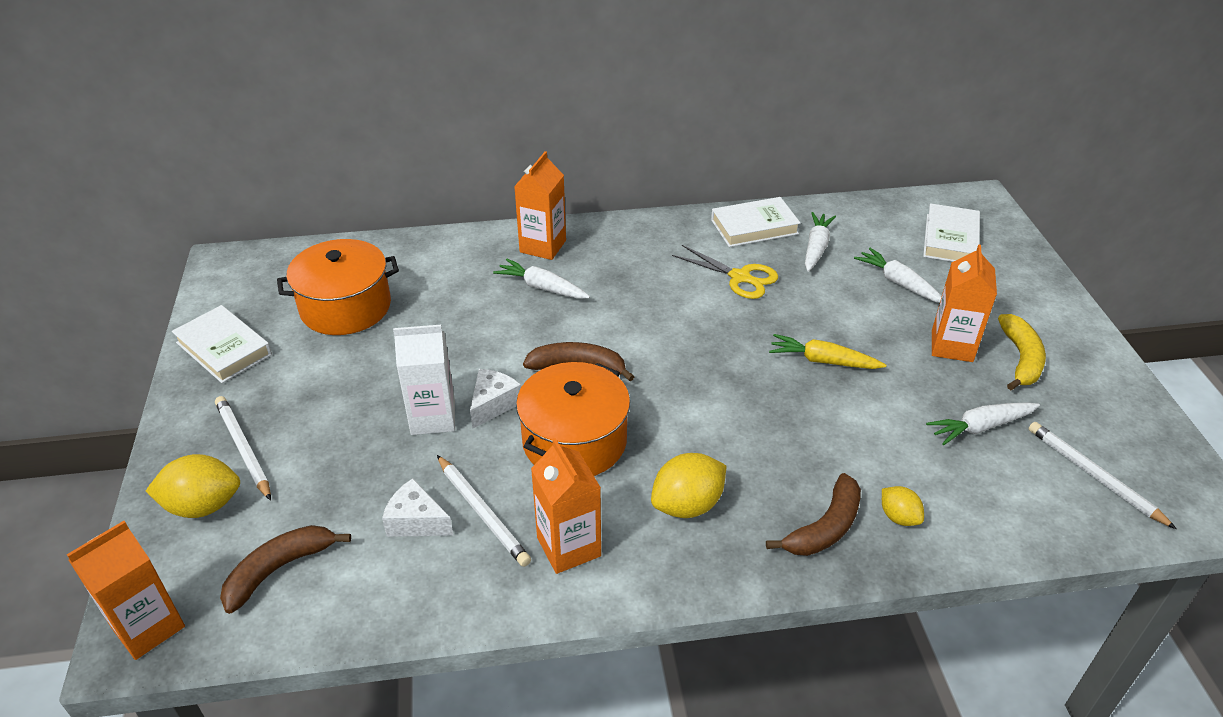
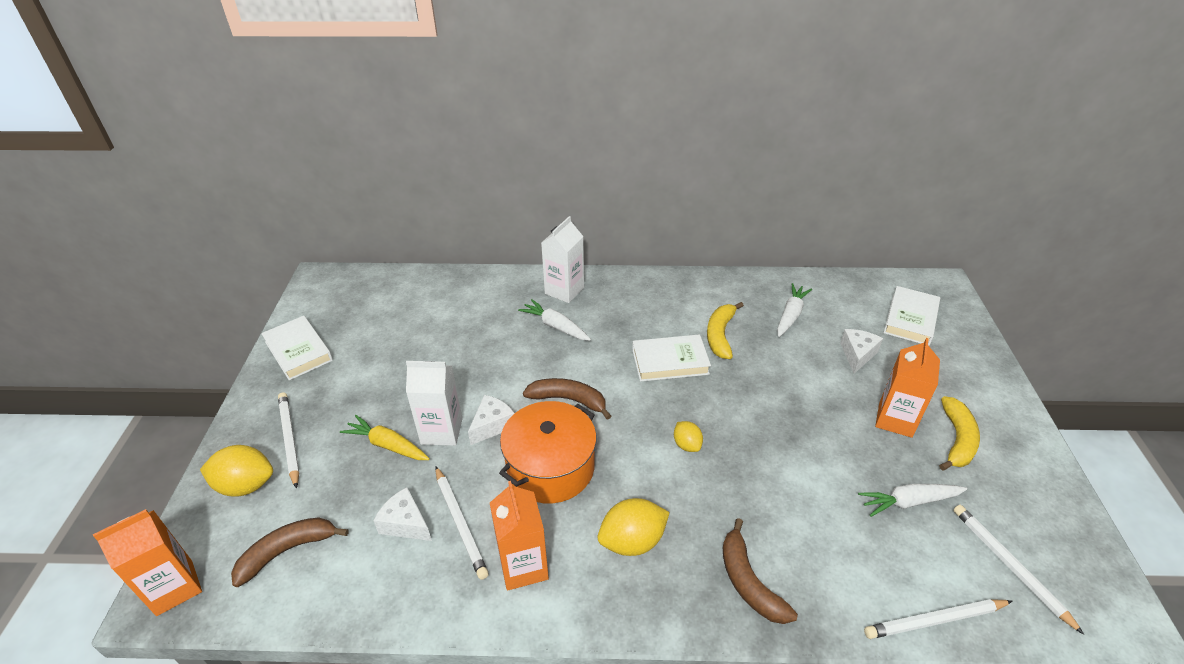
camera: 10 degrees right, 0 degrees up
orange pot [277,239,399,335] -> none
orange carton [514,151,566,260] -> white carton [541,216,584,303]
yellow scissors [672,245,778,299] -> yellow banana [707,302,744,359]
white book [711,197,801,247] -> white book moved to [632,334,711,382]
brown banana [766,473,861,556] -> brown banana turned 105 degrees clockwise [723,518,798,624]
yellow carrot [769,334,886,369] -> yellow carrot moved to [340,415,430,460]
white carrot [854,248,942,303] -> white cheese [840,329,883,374]
yellow lemon [882,486,924,526] -> yellow lemon moved to [674,421,703,452]
none -> white pencil [864,599,1013,639]

